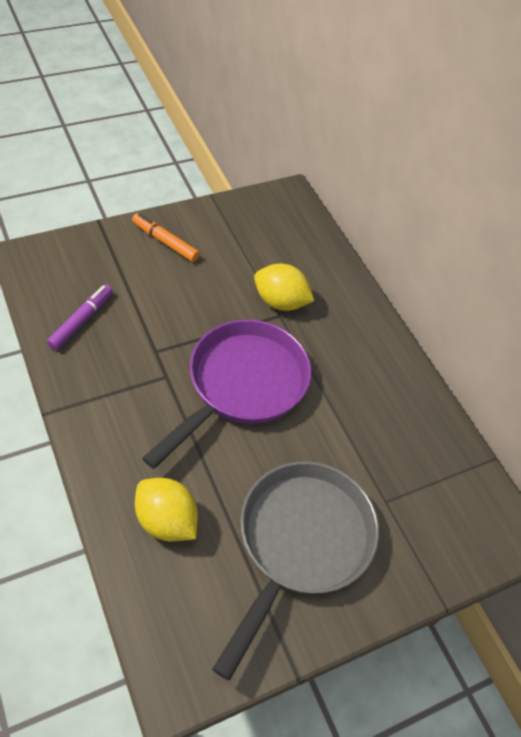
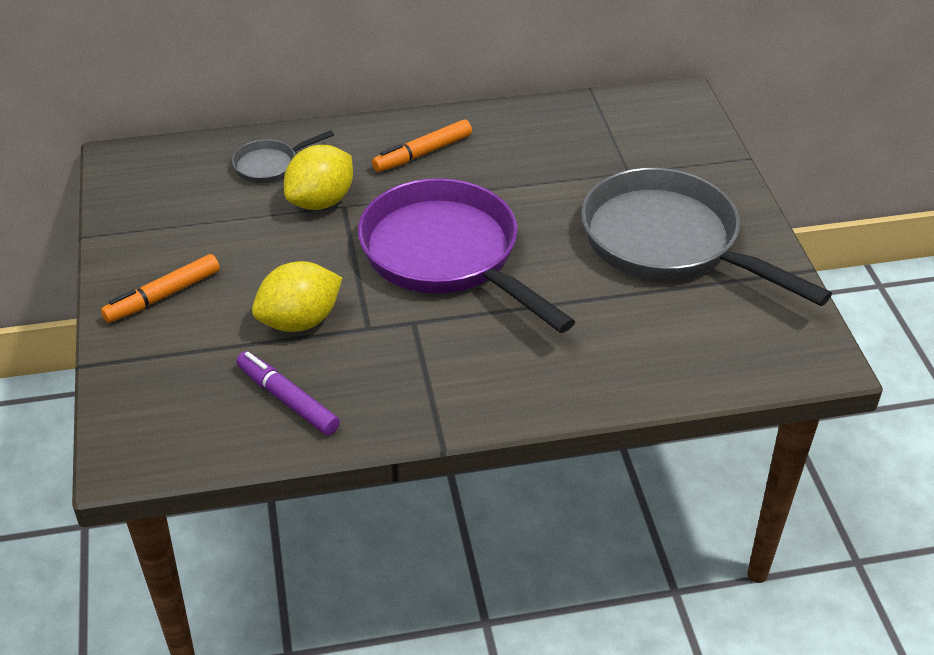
camera: 70 degrees left, 10 degrees down
yellow lemon [135,478,198,541] -> yellow lemon moved to [252,261,342,332]
none -> grey pan [232,130,334,183]
none -> orange marker [372,119,472,172]

